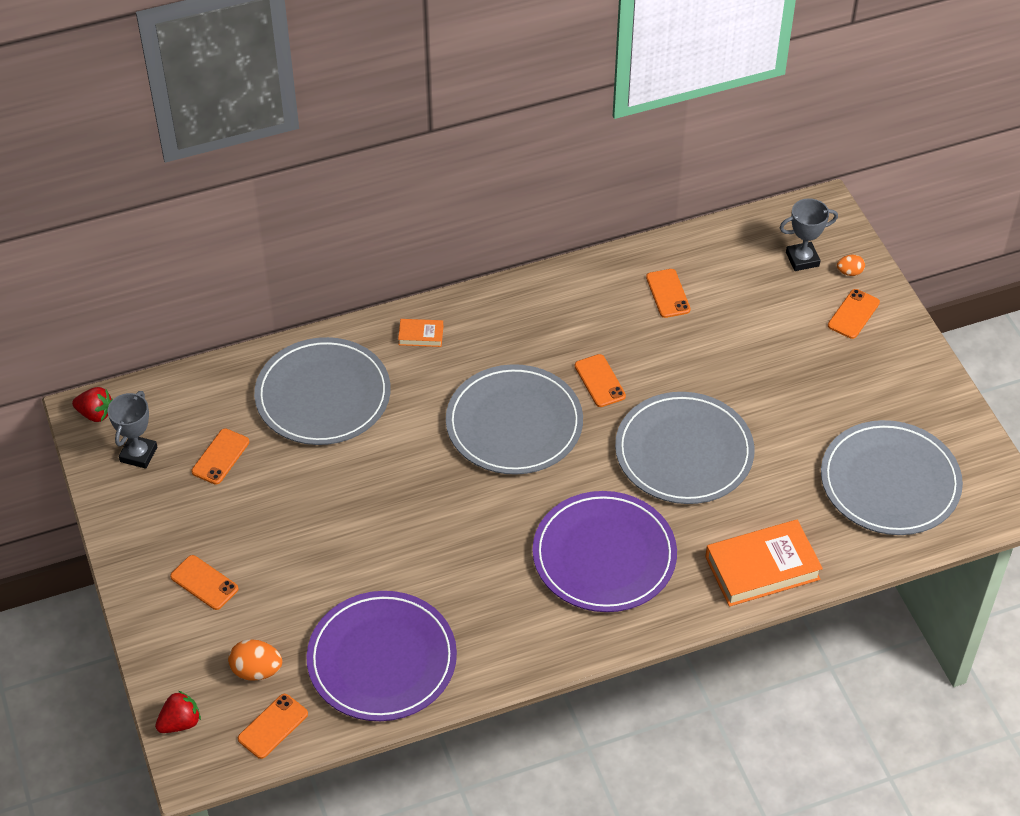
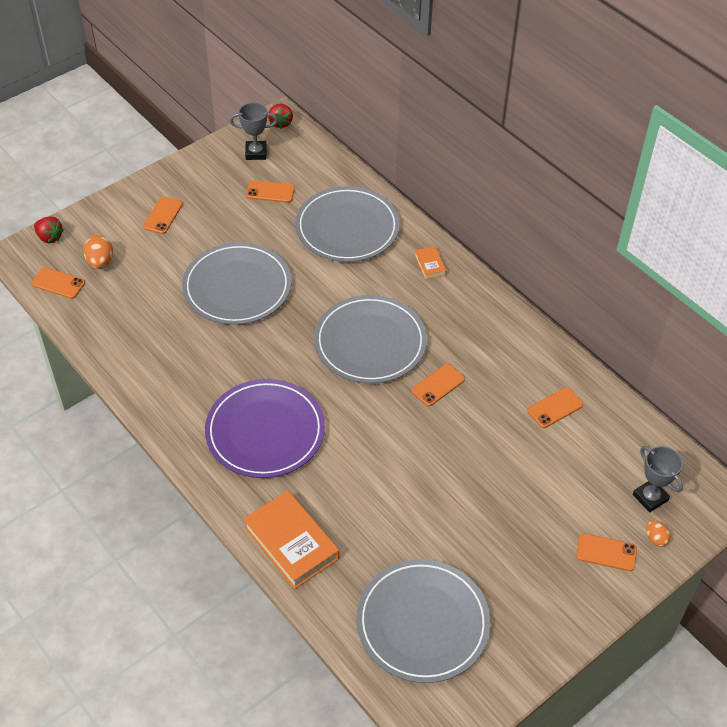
camera: 70 degrees right, 0 degrees up
purple plate [306,591,457,721] -> none
grey plate [615,392,755,504] -> grey plate moved to [182,242,292,325]

